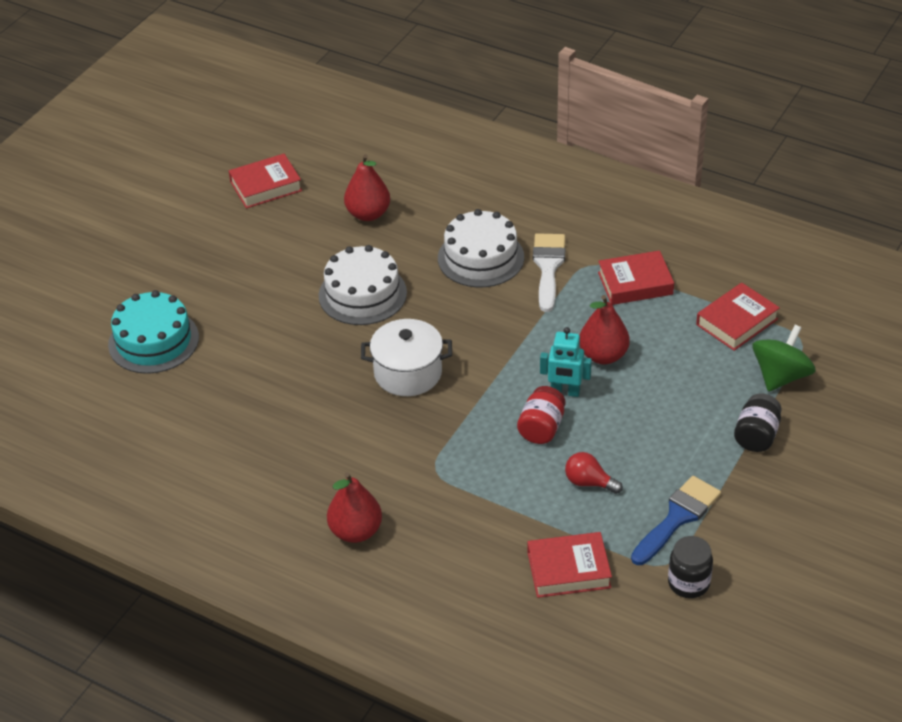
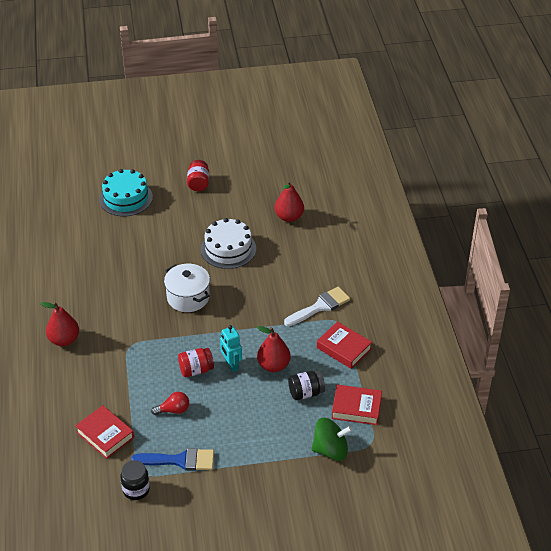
camera: 50 degrees right, 0 degrees up
red book [229,154,302,208] -> none
white cake [438,209,524,288] -> none
red light bulb [565,452,623,494] -> red light bulb turned 90 degrees clockwise [151,392,189,415]
black jar [734,393,782,452] -> black jar moved to [288,370,325,400]
none -> red jar [187,160,209,191]

